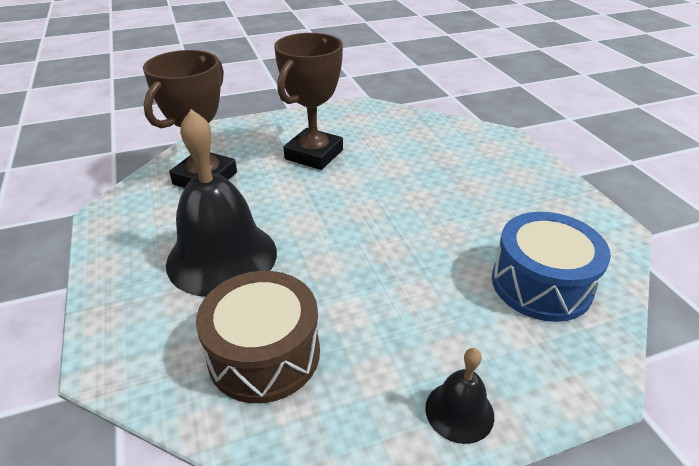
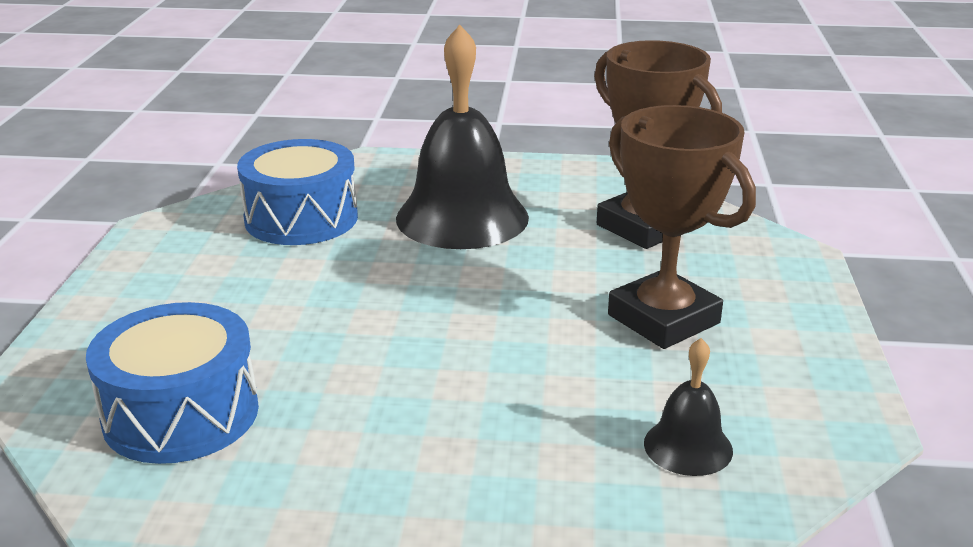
camera: 115 degrees right, 10 degrees down
brown drum [196,271,320,403] -> blue drum [237,139,358,245]
black bell [425,348,494,444] -> black bell moved to [644,338,733,476]

